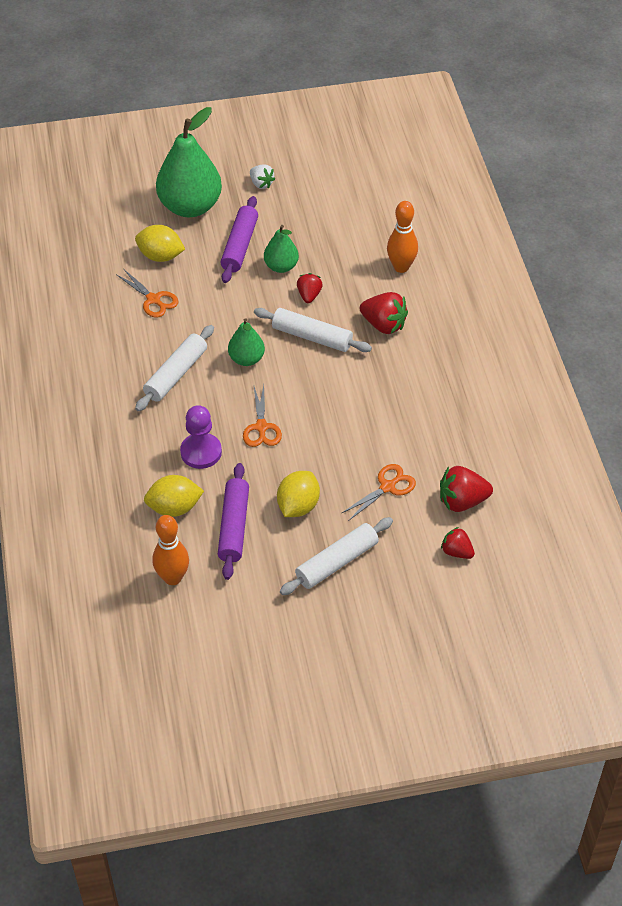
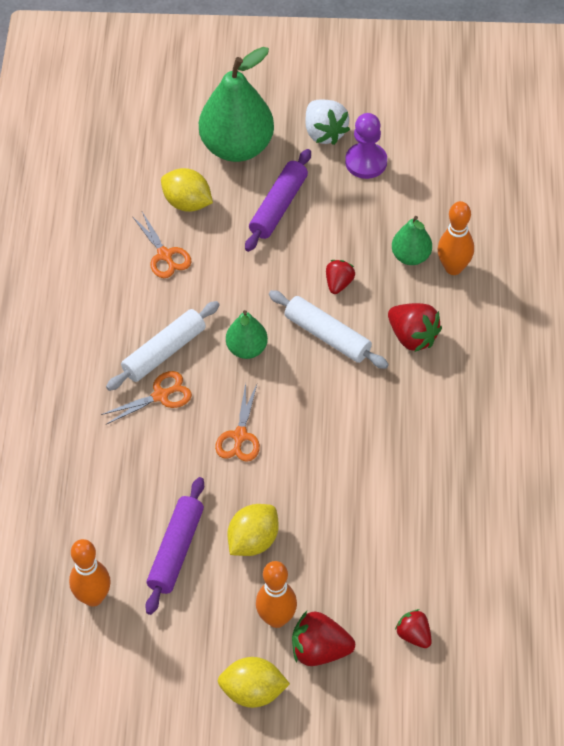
camera: 15 degrees right, 5 degrees up
yellow lemon [144,475,204,517] -> yellow lemon moved to [217,657,290,708]
purple pawn [180,405,222,469] -> purple pawn moved to [345,113,387,179]
white strawberry [250,165,275,189] -> white strawberry [306,99,350,145], size x1.60
green pear [264,225,299,273] -> green pear moved to [392,216,432,265]
white rolling pin [280,517,393,595] -> orange bowling pin [256,561,297,628]
orange scissors [342,464,416,520] -> orange scissors moved to [101,371,192,424]
red strawberry [440,466,493,512] -> red strawberry moved to [292,611,355,666]

